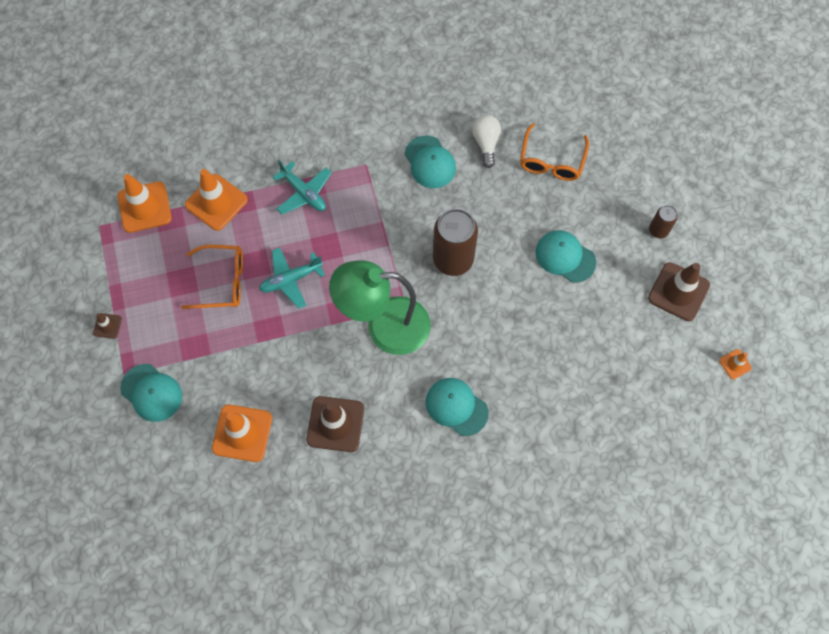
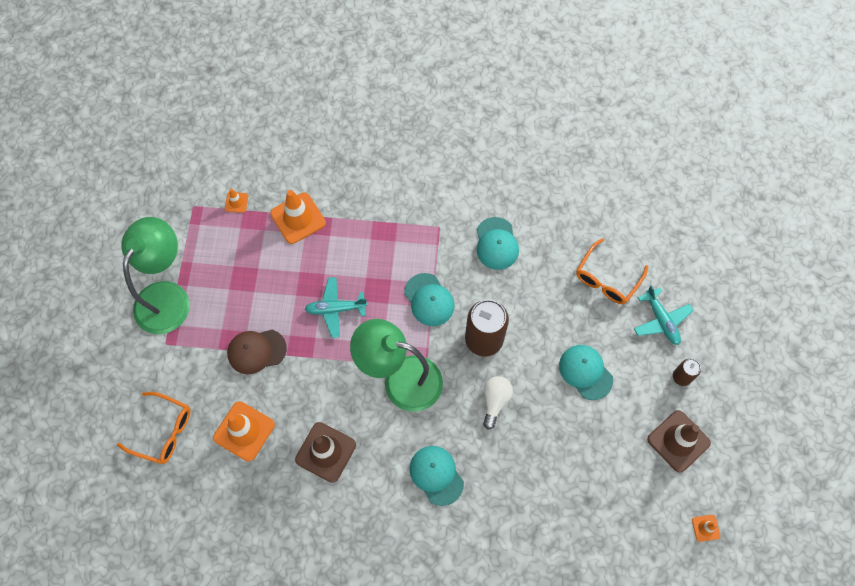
camera: 20 degrees right, 0 degrees up
brown traffic cone [93,313,122,339] -> green lamp [121,217,190,334]
orange traffic cone [117,174,172,233] -> orange traffic cone [225,189,248,213], size x0.49
turquoise cap [120,364,182,422] -> turquoise cap moved to [404,273,455,326]
orange glasses [181,245,243,309] -> orange glasses moved to [117,392,190,464]
turquoise plane [272,160,332,215] -> turquoise plane moved to [634,285,694,345]
white light bulb [472,115,501,168] -> white light bulb moved to [483,376,513,429]
none -> brown cap [227,330,287,374]

